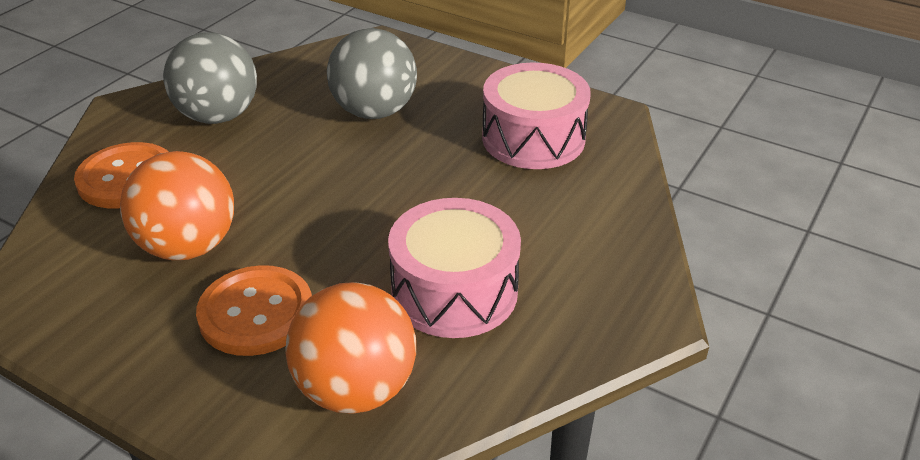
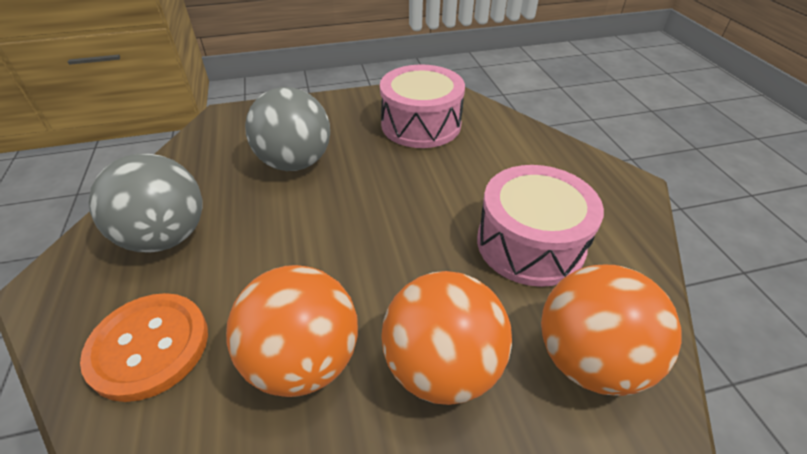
camera: 45 degrees left, 5 degrees up
orange button [196,265,312,356] -> orange ball [381,271,512,405]

